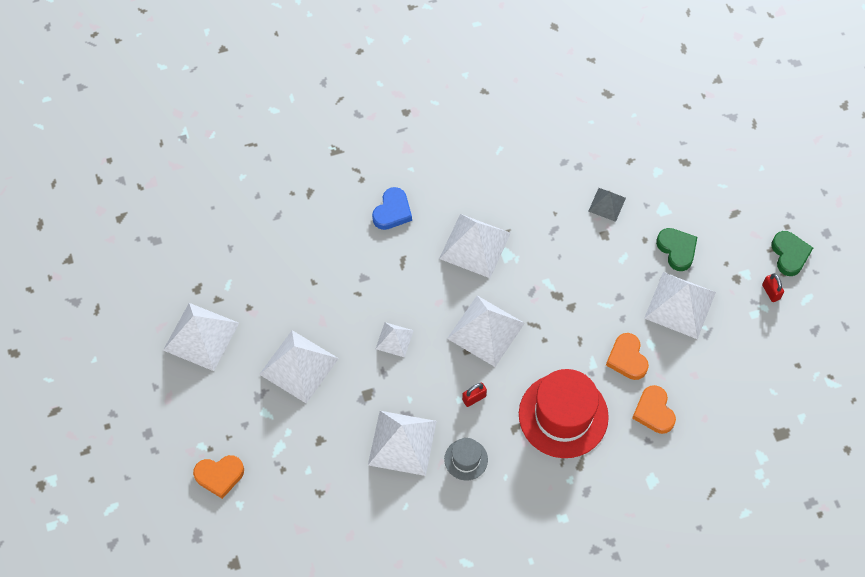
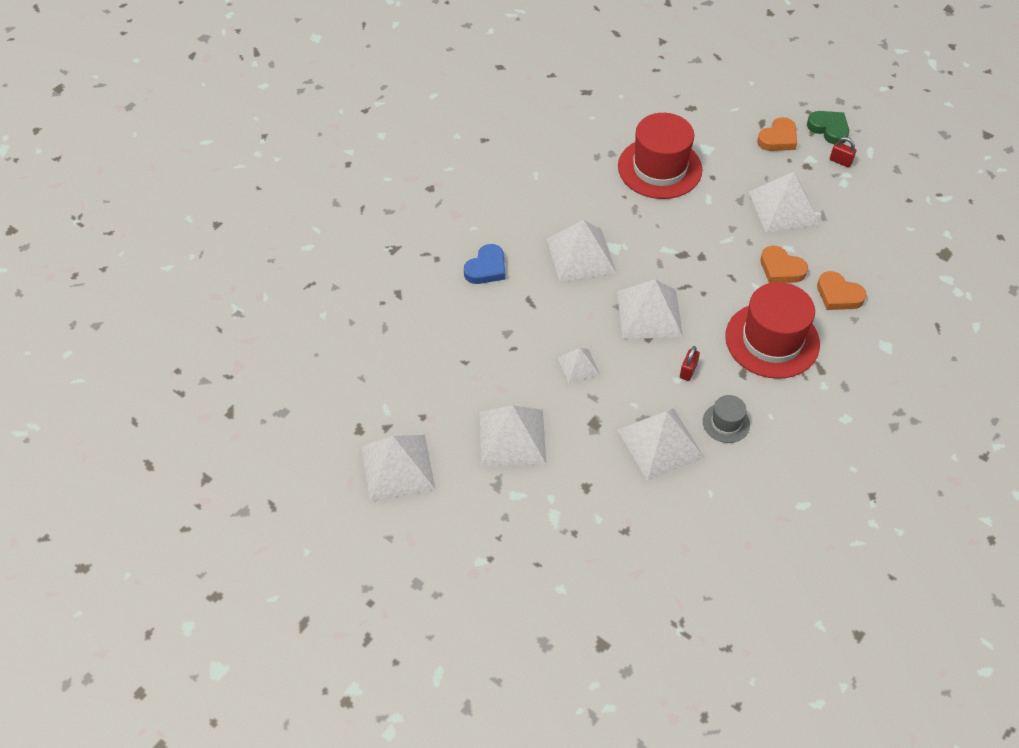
camera: 35 degrees left, 10 degrees down
orange heart [193,455,244,499] -> orange heart moved to [757,117,797,151]
blue heart [372,187,412,230] -> blue heart turned 45 degrees clockwise [464,244,505,284]
grey pyramid [588,188,626,222] -> red hat [618,113,702,199]
green heart [656,228,697,271] -> none

